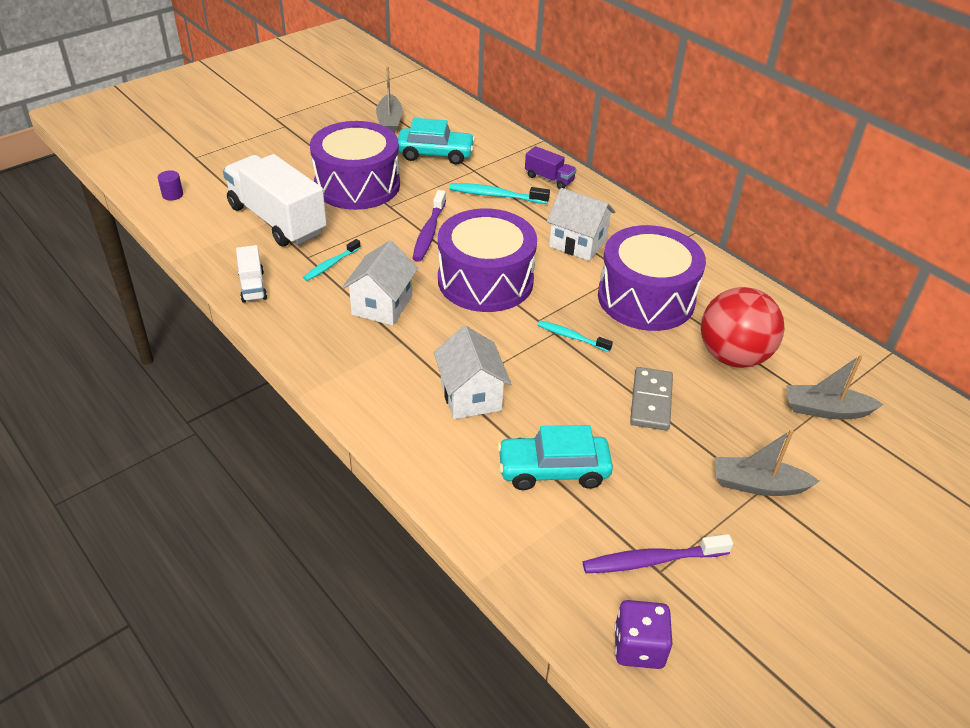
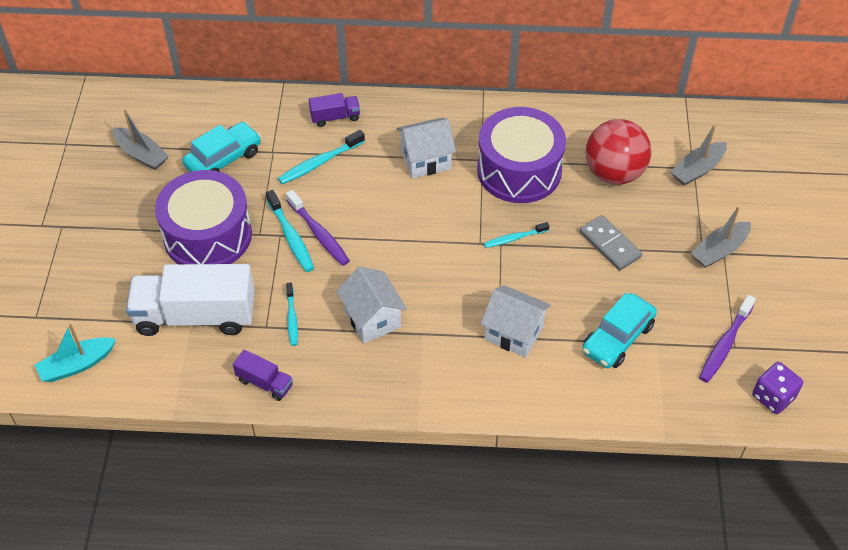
camera: 45 degrees left, 10 degrees up
purple cylinder [158,170,183,201] -> turquoise boat [35,323,116,382]
white truck [236,245,267,303] -> purple truck [233,349,293,401]
purple drum [438,209,537,312] -> none
none -> turquoise toothbrush [266,190,314,272]

